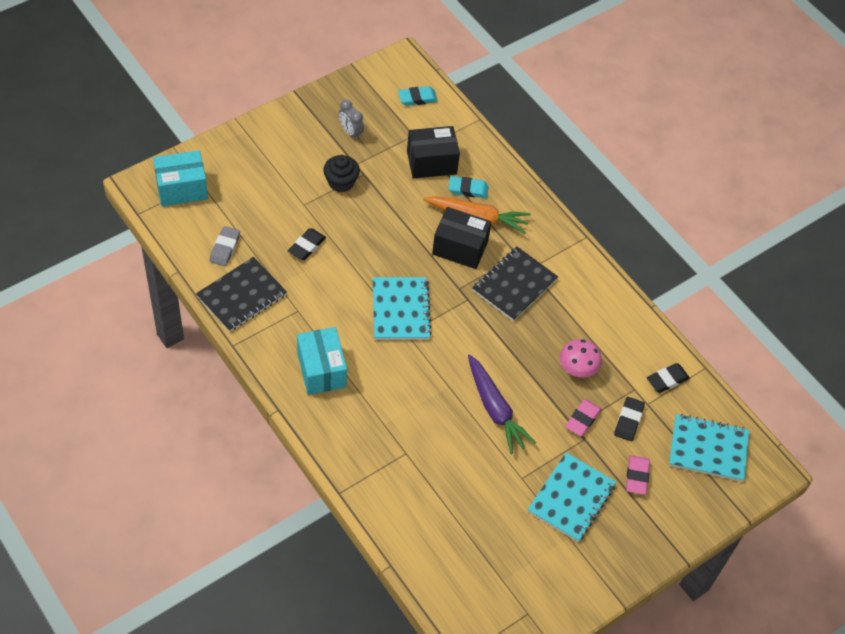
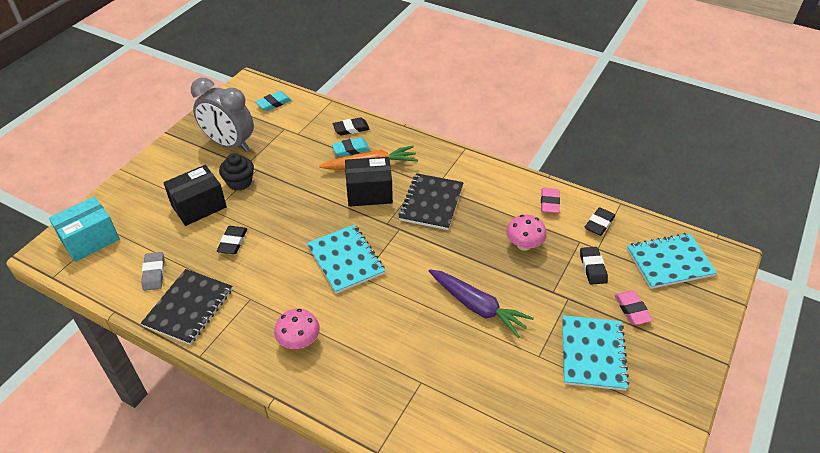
camera: 20 degrees left, 10 degrees down
turquoise box [297,327,347,395] -> pink mushroom [274,309,320,349]
grey clock [339,100,364,140] -> grey clock [191,78,254,152], size x2.10
black box [407,126,460,178] -> black box moved to [163,165,227,226]
pink eraser [565,399,601,436] -> pink eraser moved to [541,188,560,214]
none -> black eraser [333,117,370,136]

